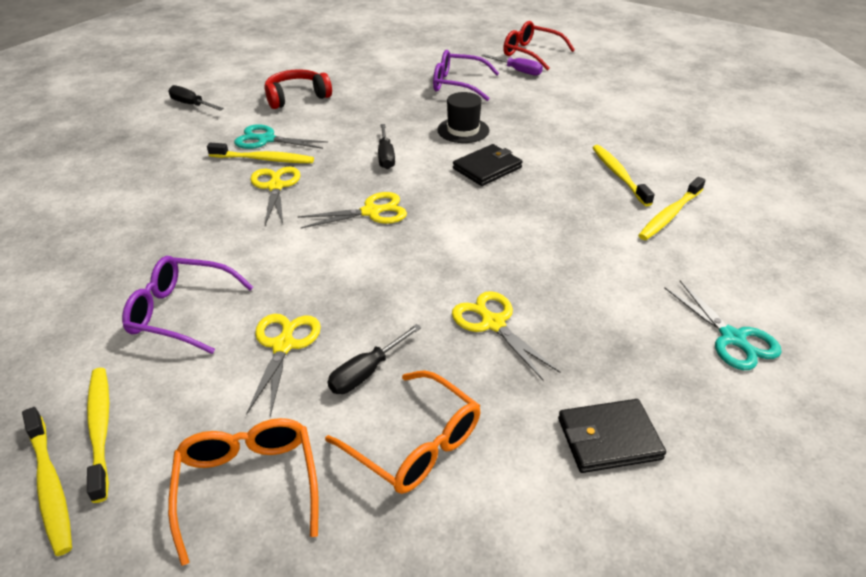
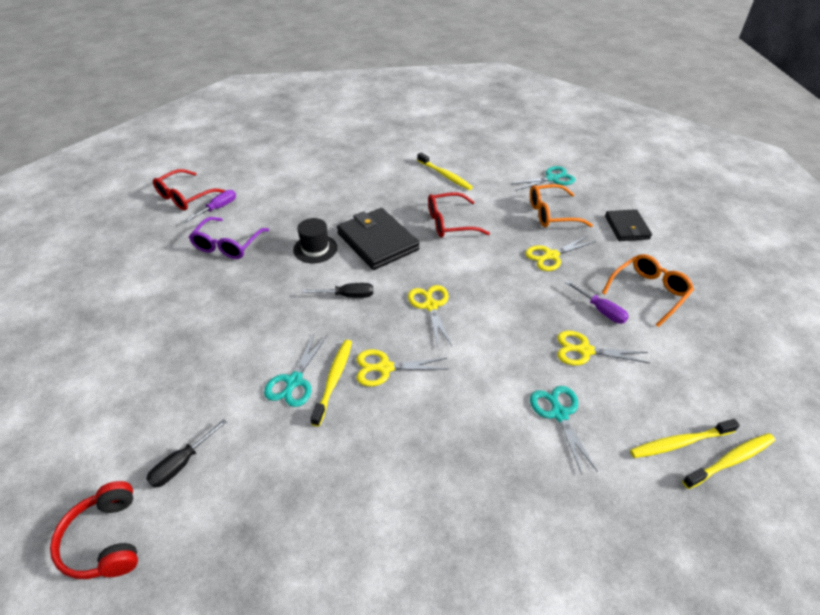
camera: 85 degrees left, 5 degrees up
purple glasses [122,256,253,354] -> turquoise scissors [530,386,598,474]
orange glasses [168,418,319,566] -> orange glasses moved to [530,184,593,227]
red headphones [264,69,332,109] -> red headphones moved to [50,481,138,579]
black screwdriver [328,324,422,394] -> purple screwdriver [565,281,629,324]
black wallet [453,144,522,186] -> black wallet [337,208,419,270], size x1.63
yellow toothbrush [592,145,655,207] -> none
none -> red glasses [428,192,490,238]

